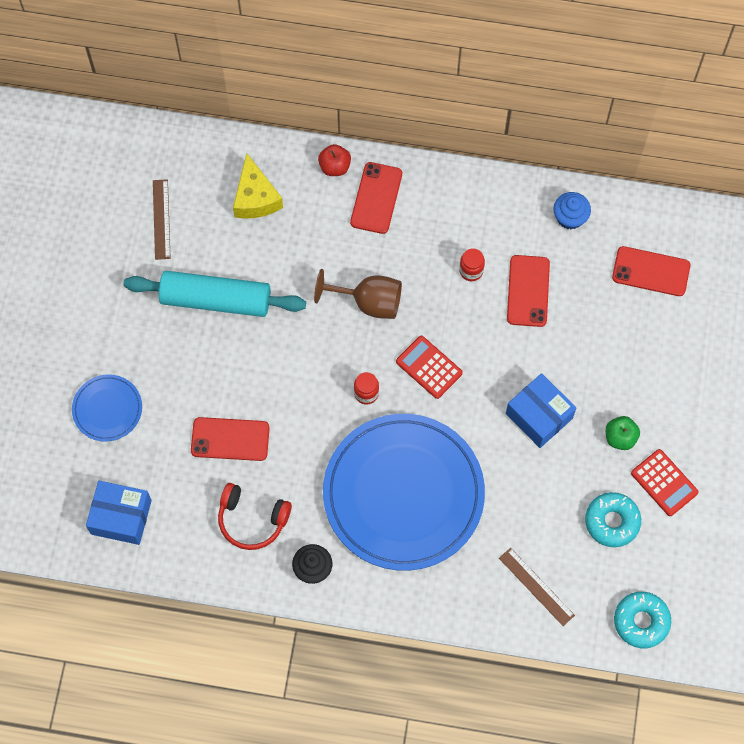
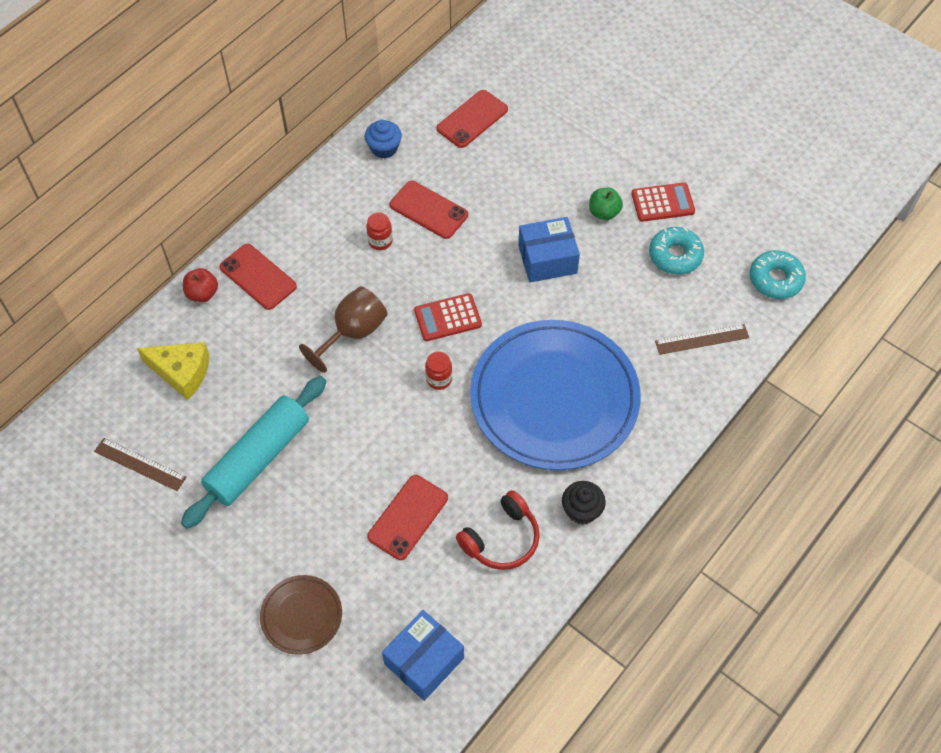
camera: 60 degrees left, 10 degrees down
blue plate [72,374,142,442] -> brown plate [260,575,342,655]

